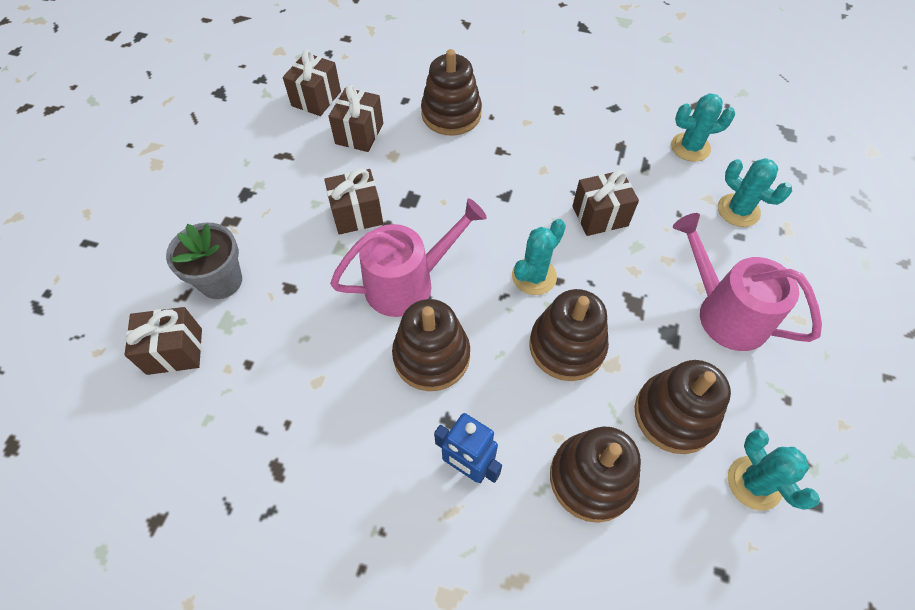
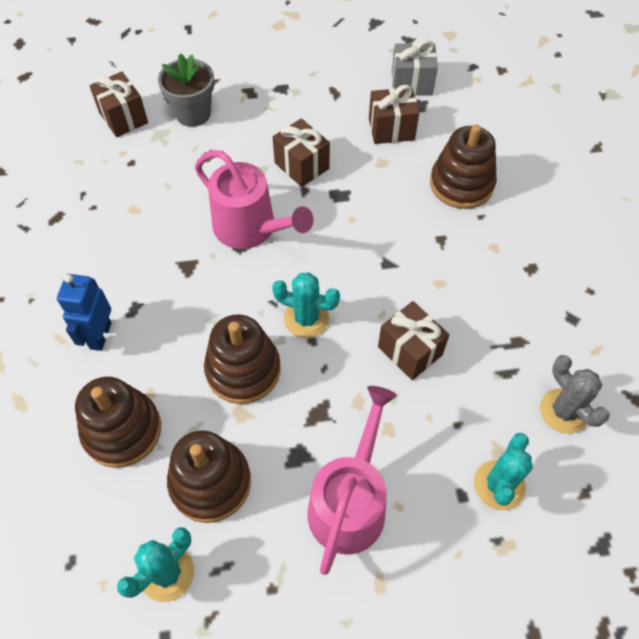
camera: 65 degrees right, 0 degrees up
brown gift [283,49,341,116] -> grey gift [392,40,438,96]
brown stacking toy [392,299,470,391] -> none
turquoise cactus [671,93,735,162] -> grey cactus [540,355,610,434]

